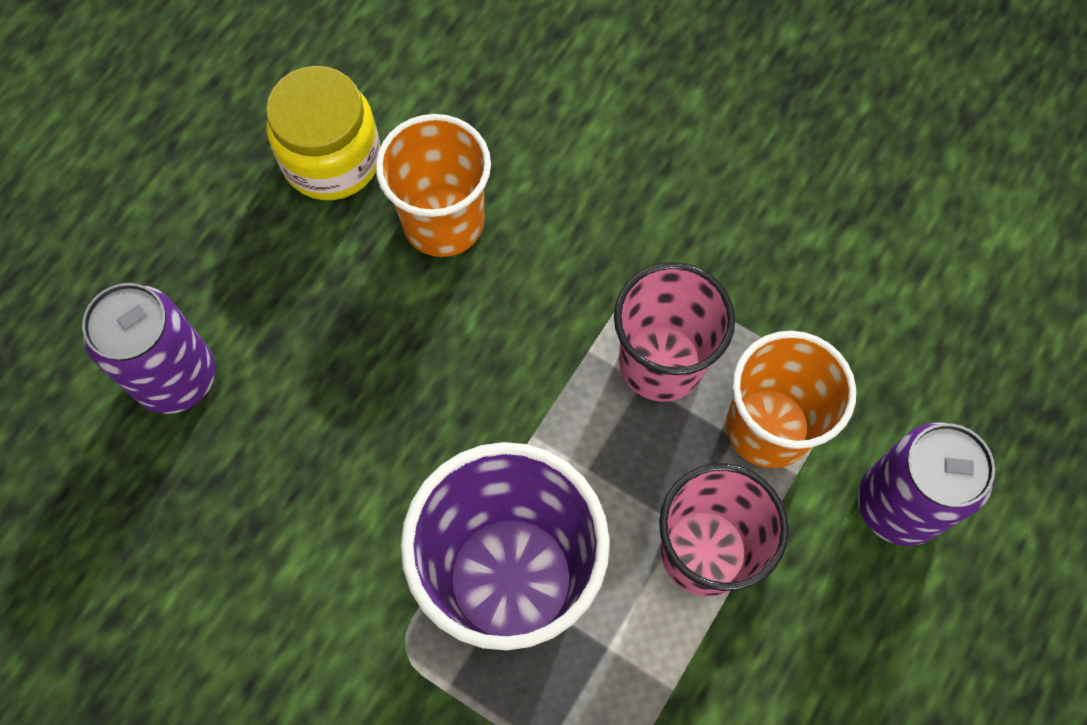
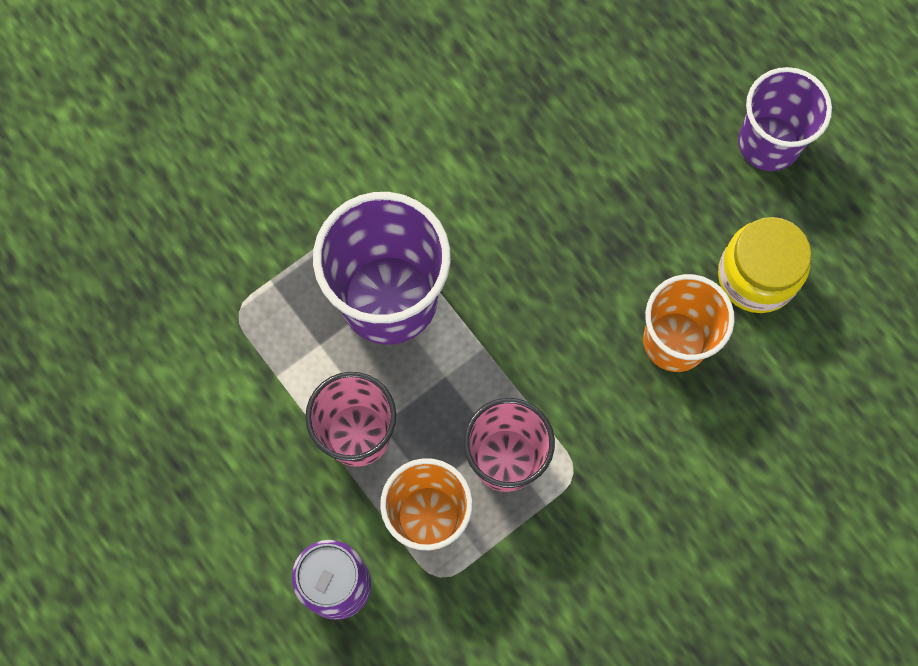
camera: 110 degrees right, 5 degrees up
purple can [82,283,215,414] -> none
none -> purple cup [738,67,832,171]

